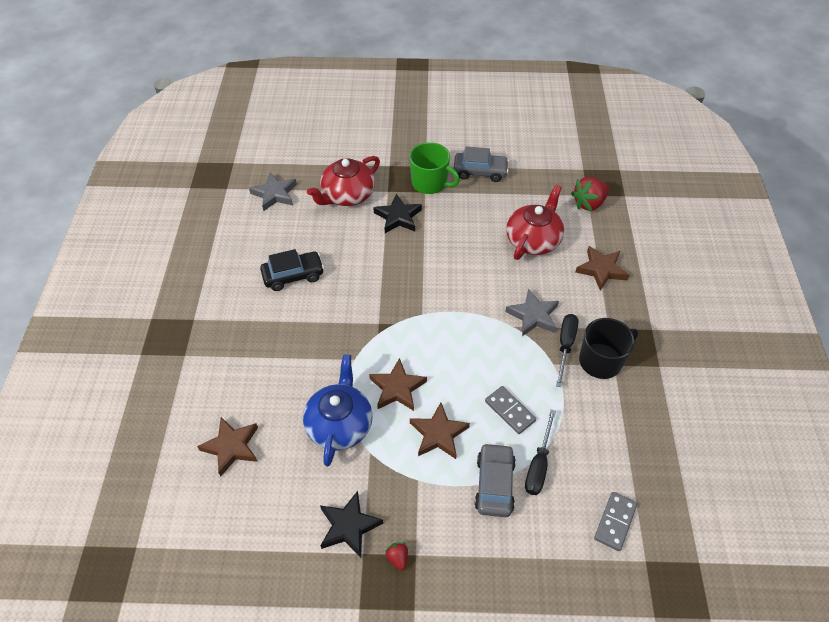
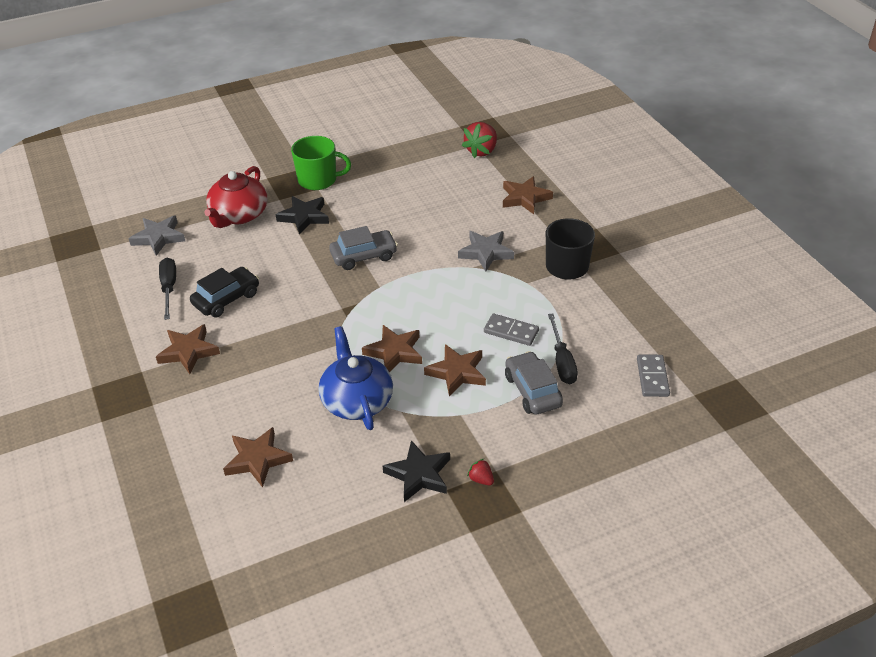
camera: 25 degrees left, 10 degrees down
grey car [454,146,509,182] -> grey car moved to [329,226,398,270]
red teapot [506,184,564,260] -> none
black screwdriver [556,314,579,387] -> black screwdriver moved to [159,258,176,320]
none -> brown star [156,324,220,374]

